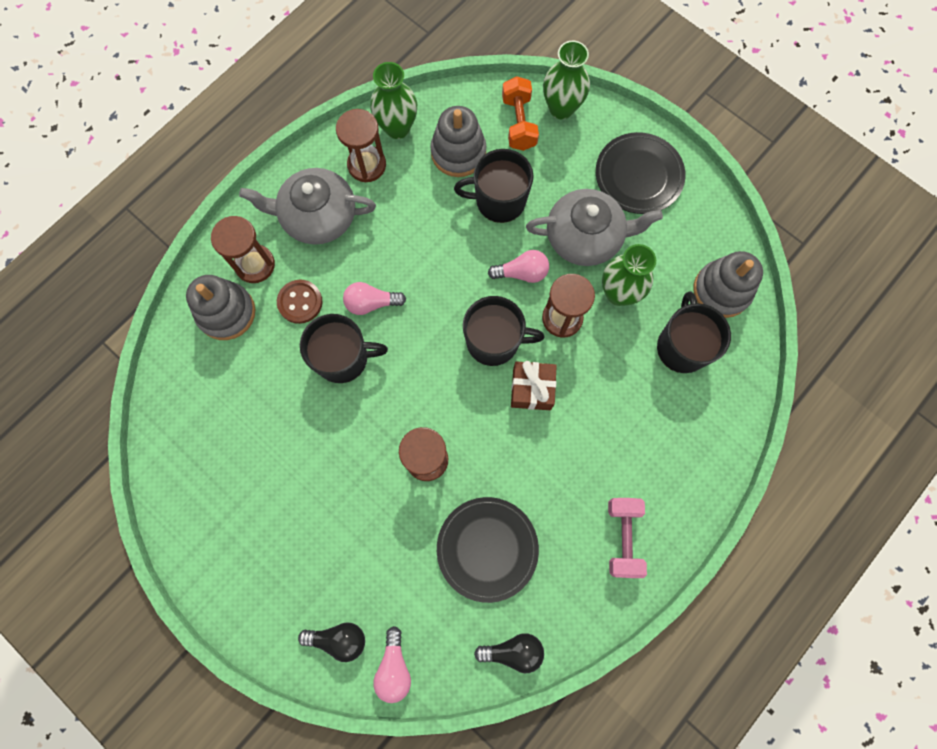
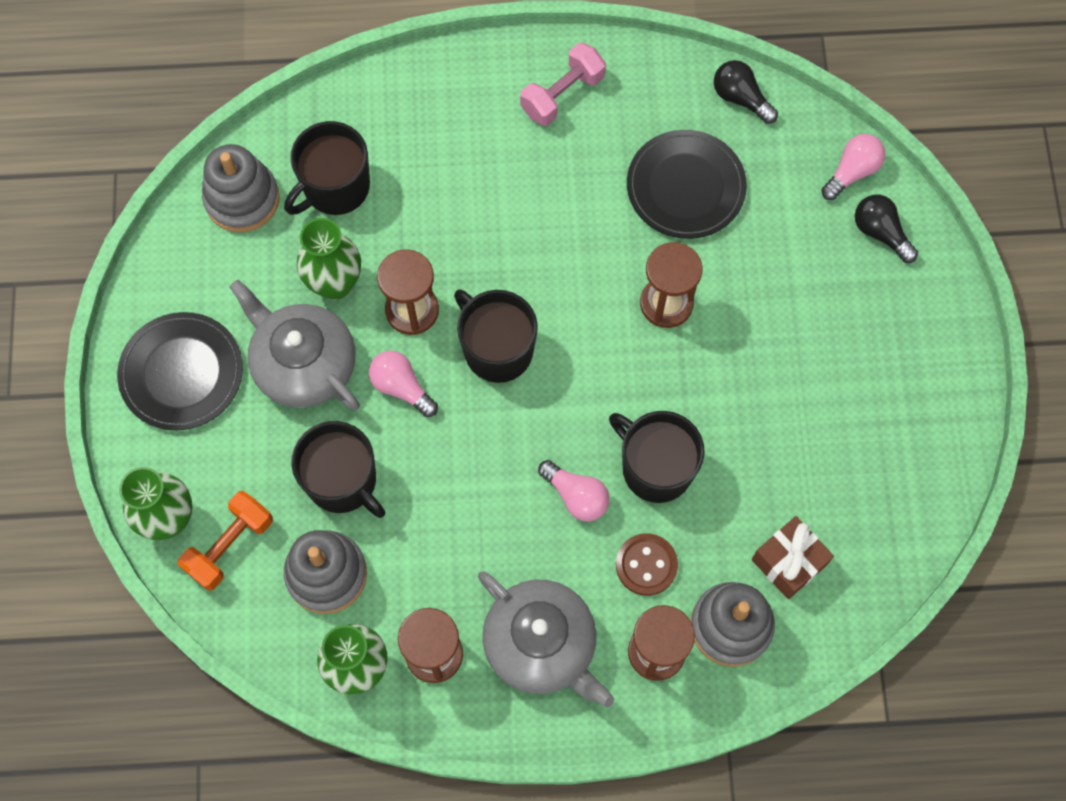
camera: 135 degrees left, 5 degrees down
brown gift [511,361,557,410] -> brown gift moved to [752,516,834,599]

